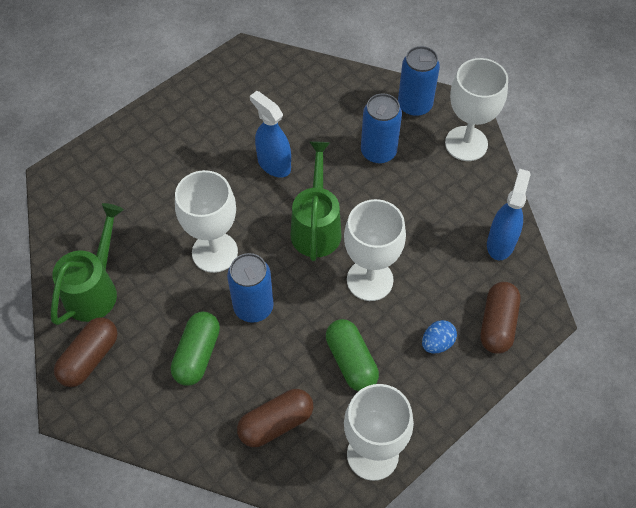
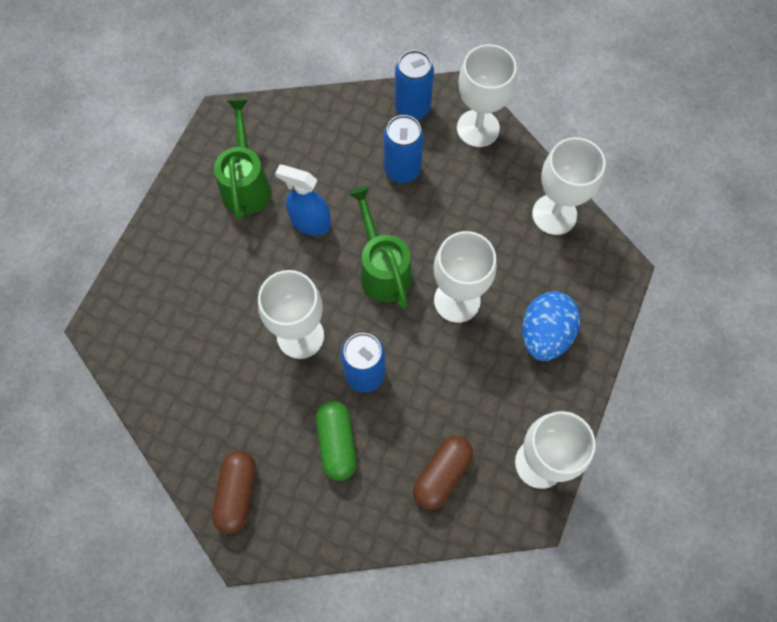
camera: 25 degrees left, 10 degrees up
green watering can [51,203,124,325] -> green watering can moved to [214,99,271,221]
green capsule [326,319,379,391] -> none
blue egg [422,320,457,353] -> blue egg [522,291,581,361], size x1.89
brown capsule [481,282,521,354] -> none
blue spray bottle [487,169,531,261] -> white goblet [532,137,605,235]

